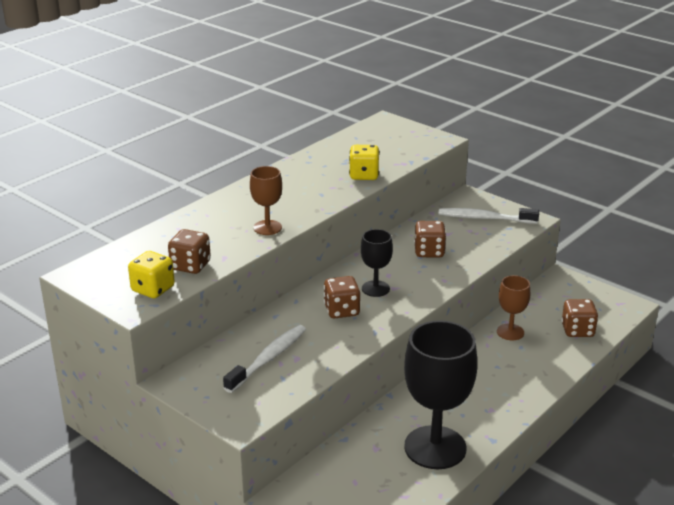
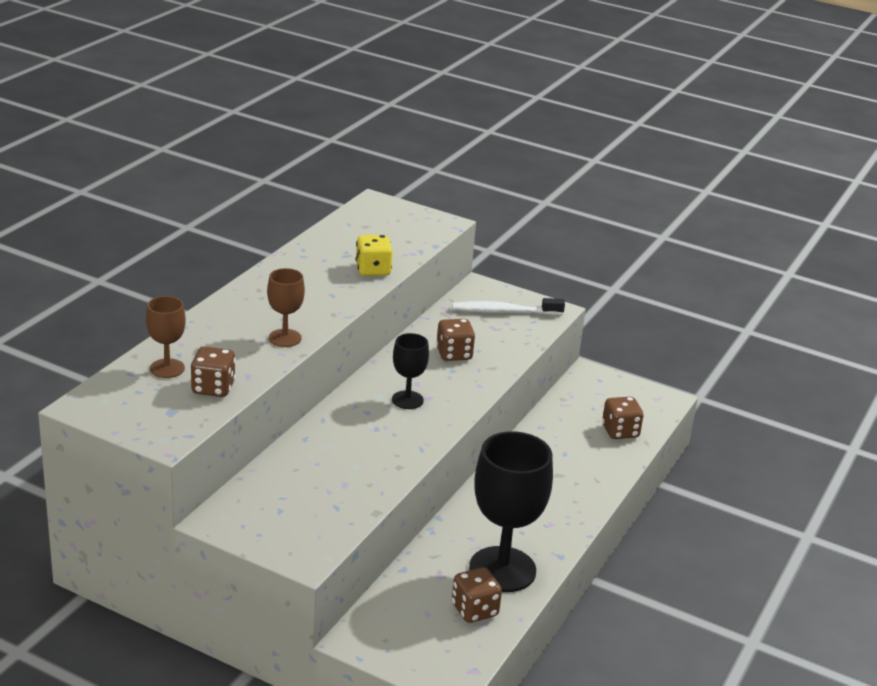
camera: 15 degrees left, 0 degrees up
yellow dice [128,251,175,298] -> none
white toothbrush [223,325,306,393] -> none
brown dice [324,276,360,318] -> brown dice moved to [452,567,502,623]
brown goblet [497,275,530,340] -> brown goblet moved to [146,296,186,378]

